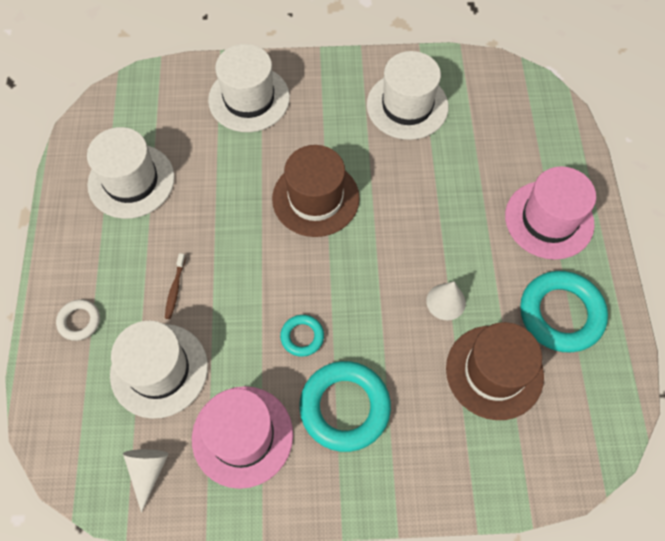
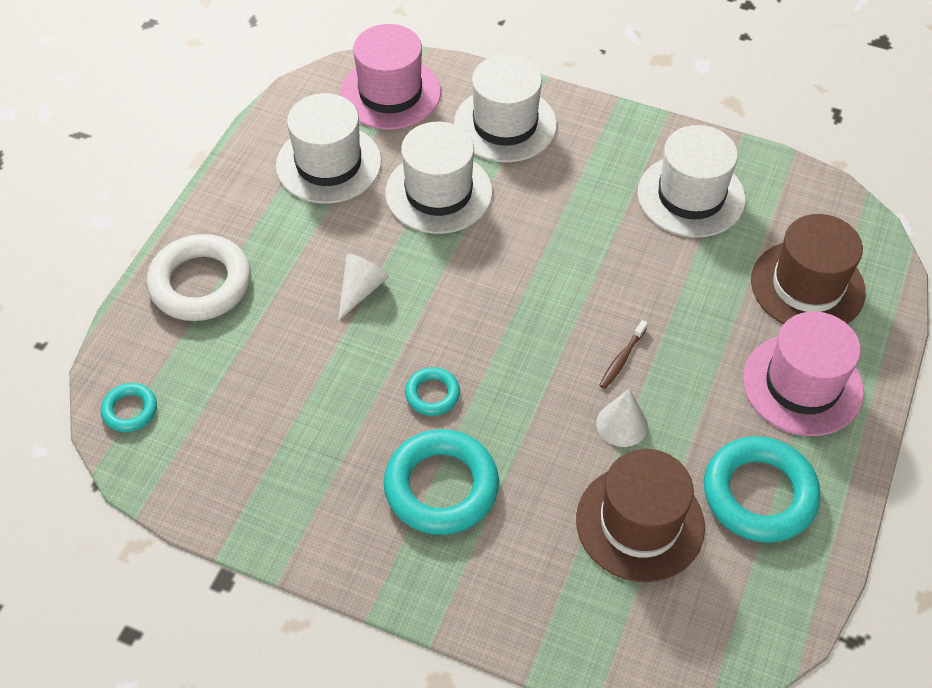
camera: 25 degrees right, 10 degrees down
white ring [56,299,100,341] -> white ring [147,234,251,321], size x1.99
white hat [110,320,208,419] -> white hat moved to [385,122,492,234]
white cone [123,449,168,513] -> white cone moved to [338,254,389,321]
brown toothbrush [165,253,186,319] -> brown toothbrush moved to [599,320,648,389]
pink hat [192,386,293,489] -> pink hat moved to [340,24,441,130]
brown hat [272,145,360,237] -> brown hat moved to [751,214,866,324]
none -> turquoise ring [101,383,157,432]

